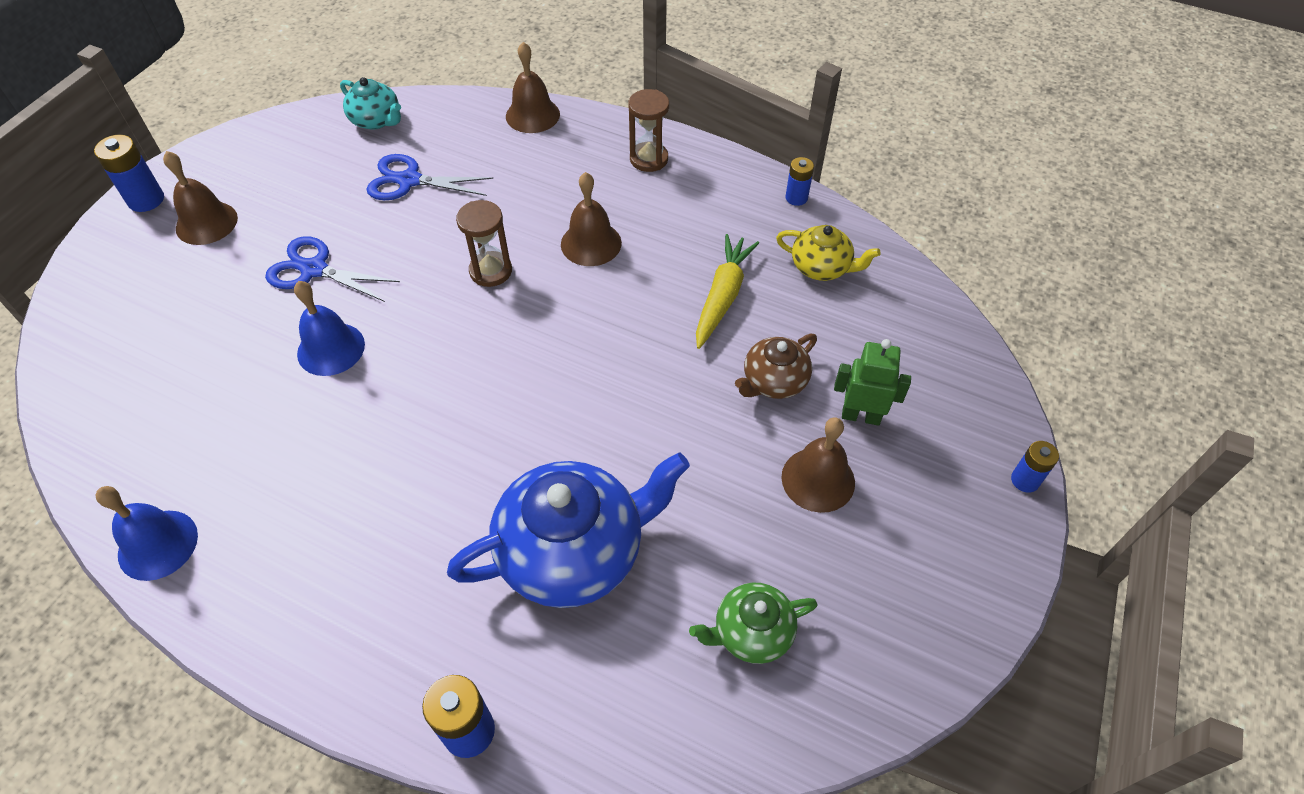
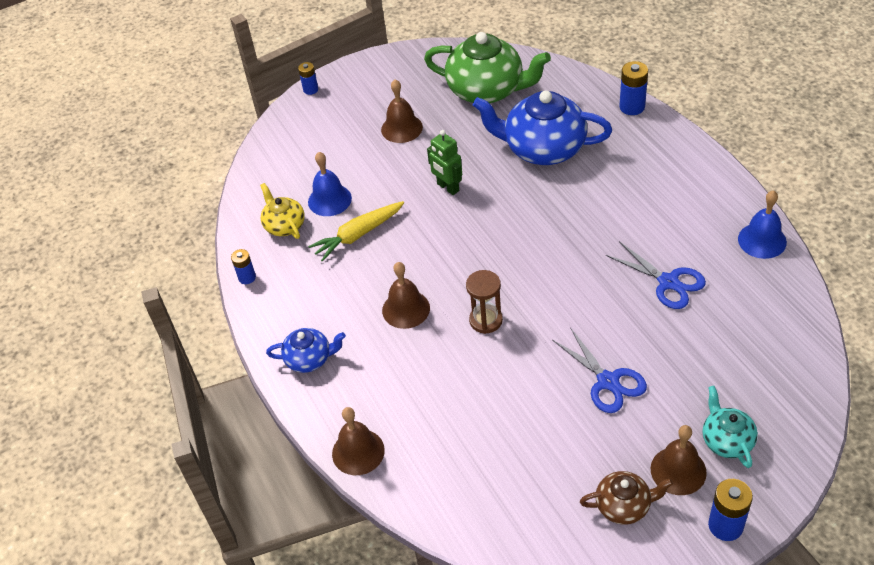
camera: 140 degrees left, 5 degrees down
blue bell [294,281,365,376] -> blue bell moved to [308,152,352,216]
turquoise teapot [340,77,401,130] -> turquoise teapot moved to [703,386,758,468]
blue scissors [366,154,493,200] -> blue scissors moved to [606,241,706,309]
brown hourglass [628,89,669,172] -> blue teapot [266,328,346,373]
green teapot [689,582,818,664] -> green teapot [424,32,551,103], size x1.93
brown teapot [735,334,817,399] -> brown teapot moved to [580,471,673,525]
green robot [834,339,911,426] -> green robot moved to [427,130,462,195]

